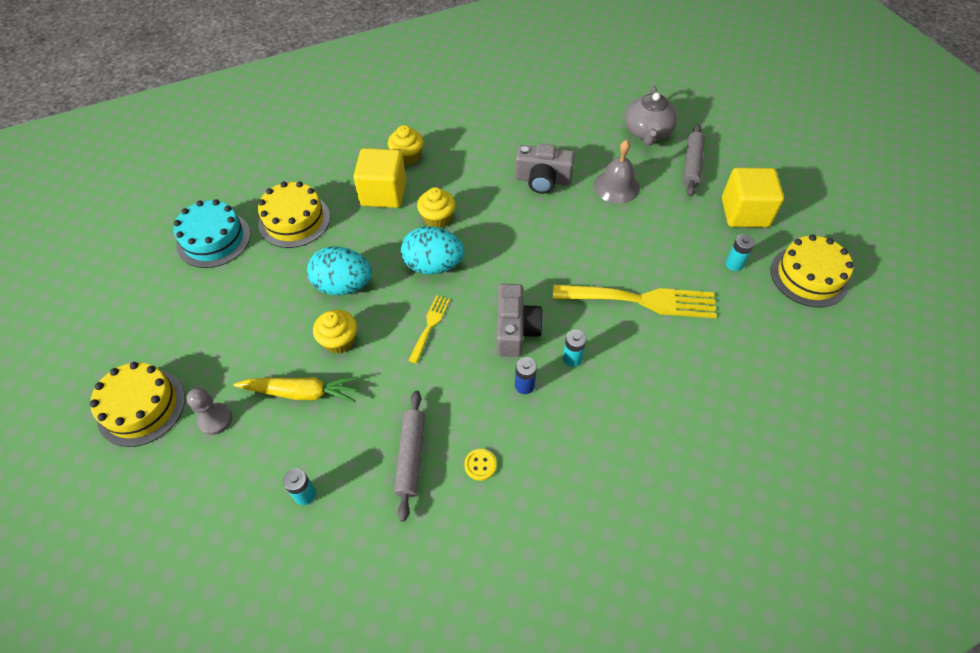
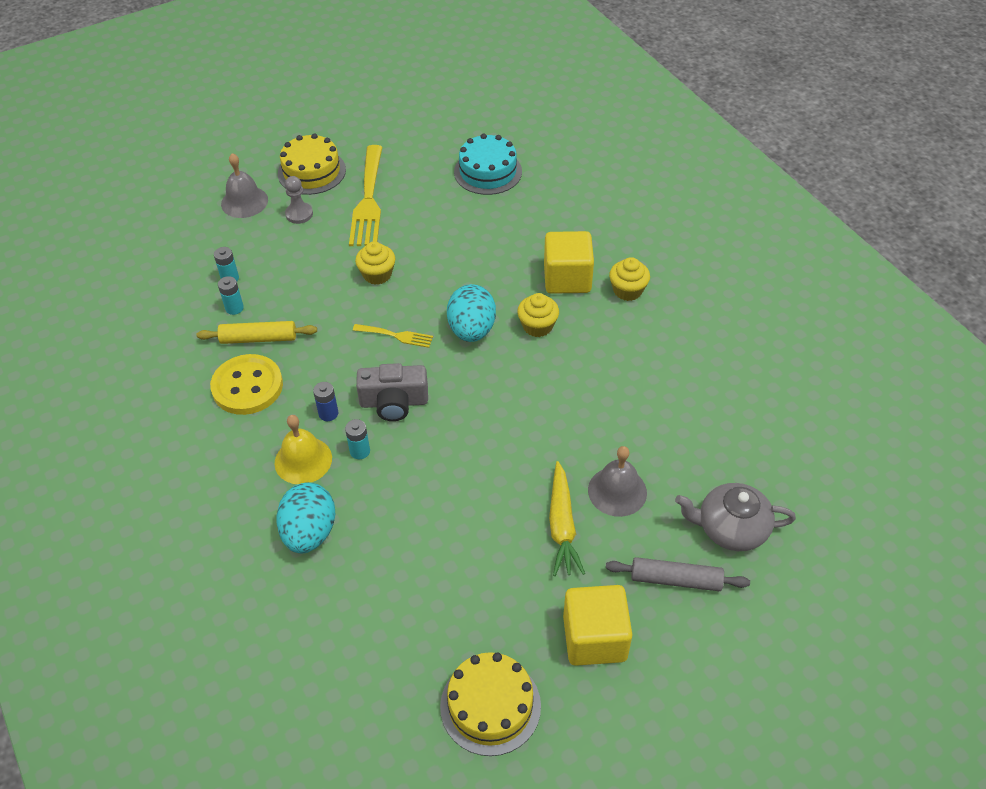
camera: 85 degrees right, 5 degrees down
yellow carrot [233,376,359,403] -> yellow carrot moved to [549,461,585,576]
yellow cake [258,181,330,248] -> none
turquoise egg [307,246,372,295] -> turquoise egg moved to [277,482,335,553]
grey rolling pin [394,390,425,522] -> yellow rolling pin [196,321,317,344]
yellow button [464,449,497,481] -> yellow button [210,354,283,415], size x2.43
grey camera [515,144,575,194] -> none
yellow fork [553,285,717,318] -> yellow fork moved to [349,145,382,246]
turquoise battery [726,234,755,271] -> turquoise battery moved to [218,276,244,315]
none -> grey bell [221,153,268,218]
none -> yellow bell [274,415,332,484]

